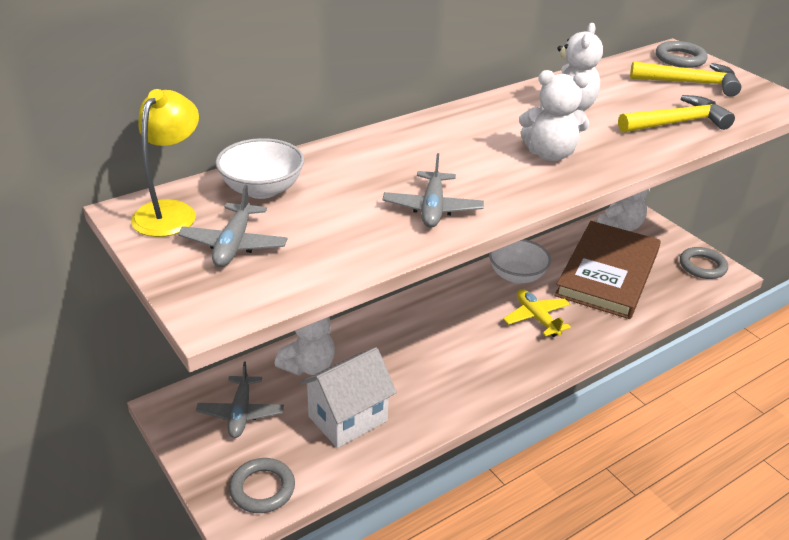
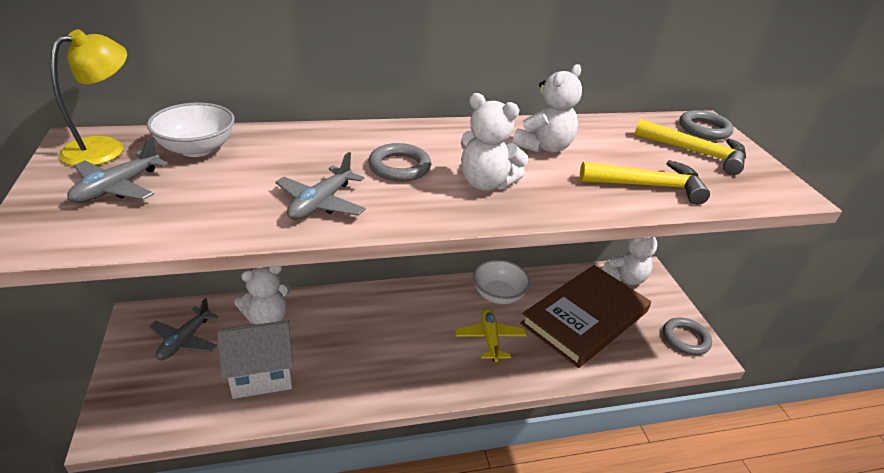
camera: 20 degrees right, 0 degrees up
grey ring [229,458,295,513] -> grey ring moved to [368,143,431,182]

